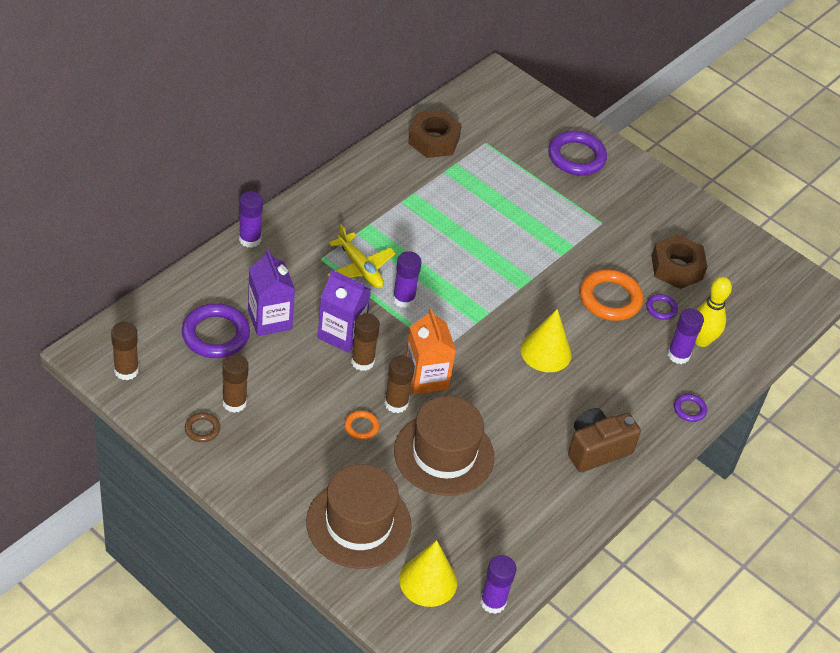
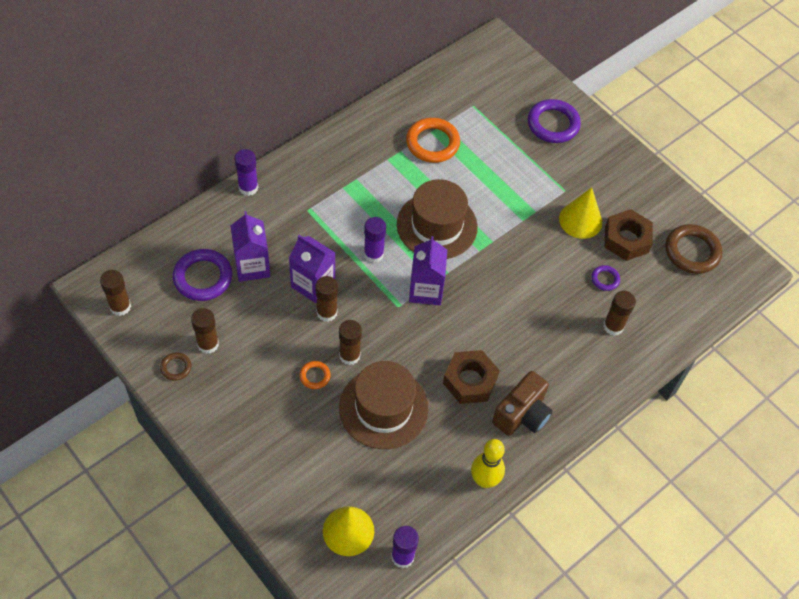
camera: 10 degrees right, 10 degrees up
brown hat [306,464,412,569] -> brown hat moved to [397,179,478,259]
yellow plane [327,224,396,288] -> none
orange carton [406,308,456,395] -> none
brown nut [408,110,462,158] -> brown nut moved to [443,350,500,404]
yellow cone [521,309,572,372] -> yellow cone moved to [559,187,602,239]
brown camera [568,408,641,472] -> brown camera turned 150 degrees clockwise [492,371,552,436]
orange ring [580,269,643,321] -> orange ring moved to [406,118,460,163]
purple glue stick [668,308,704,364] -> brown glue stick [603,291,636,336]
purple ring [674,394,707,422] -> none
yellow bowling pin [695,277,732,347] -> yellow bowling pin moved to [471,439,505,488]
none -> purple carton [409,236,447,305]
none -> brown ring [665,224,722,274]

